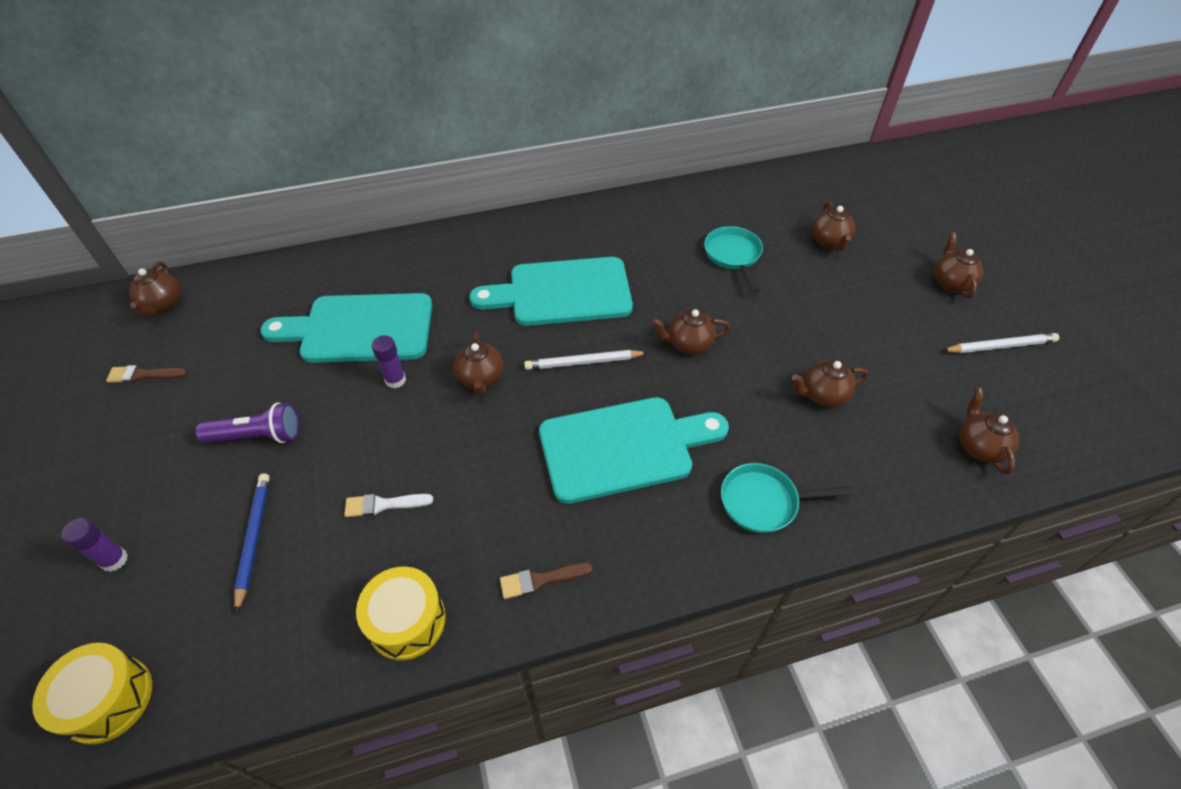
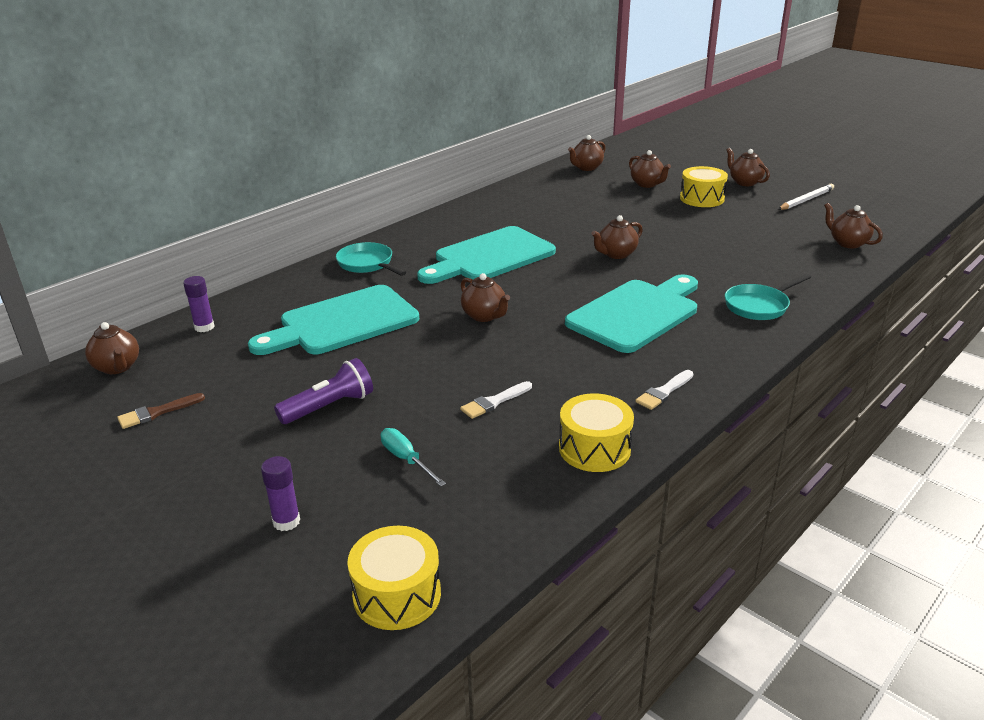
camera: 30 degrees left, 20 degrees down
blue pencil [234,474,270,613] -> turquoise screwdriver [381,428,446,487]
purple glue stick [371,335,406,388] -> purple glue stick moved to [183,276,215,332]
brown brush [500,562,593,599] -> white brush [635,370,693,410]
white pencil [524,350,648,370] -> none
turquoise pan [704,226,763,293] -> turquoise pan moved to [336,242,406,276]
brown teapot [792,360,868,407] -> brown teapot moved to [568,135,605,171]
none -> yellow drum [680,166,728,207]

